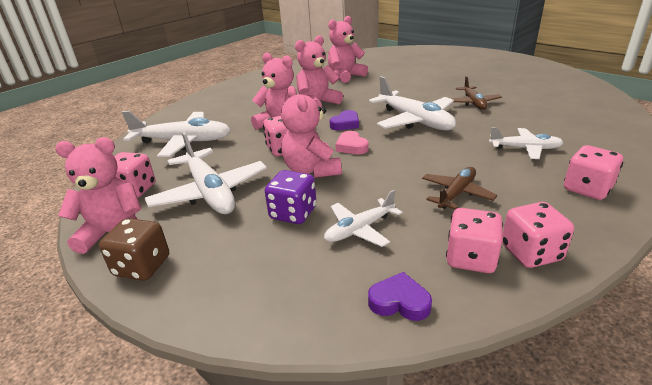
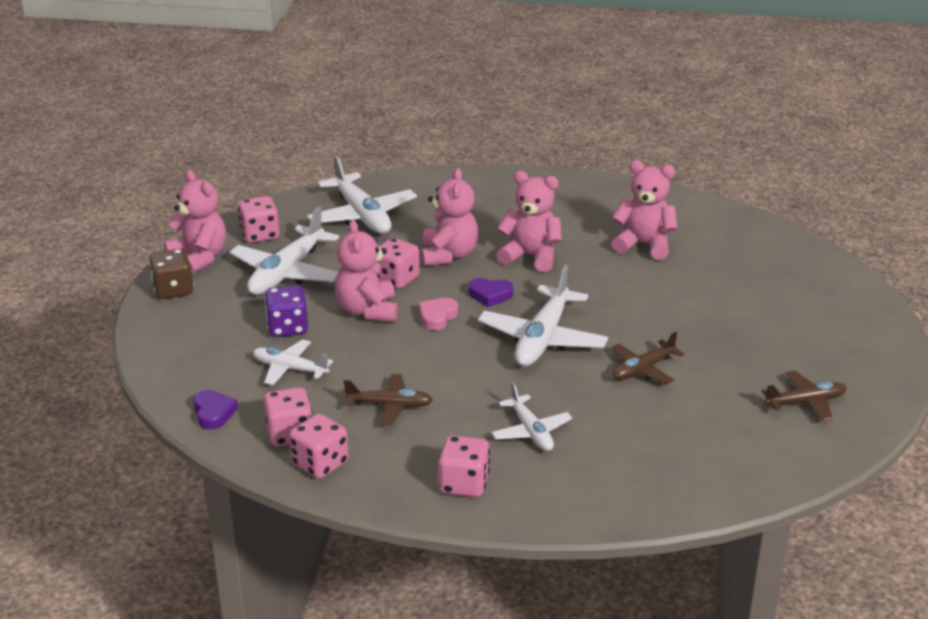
camera: 55 degrees right, 0 degrees up
pink teddy bear [281,86,342,178] -> pink teddy bear turned 45 degrees counterclockwise [335,220,398,321]
none -> brown plane [762,371,847,421]

